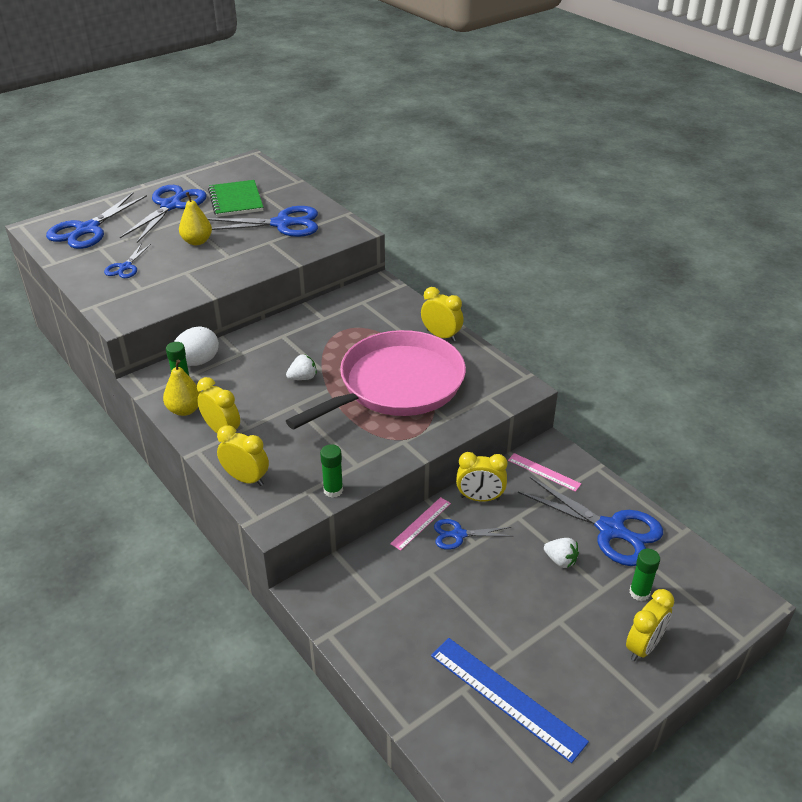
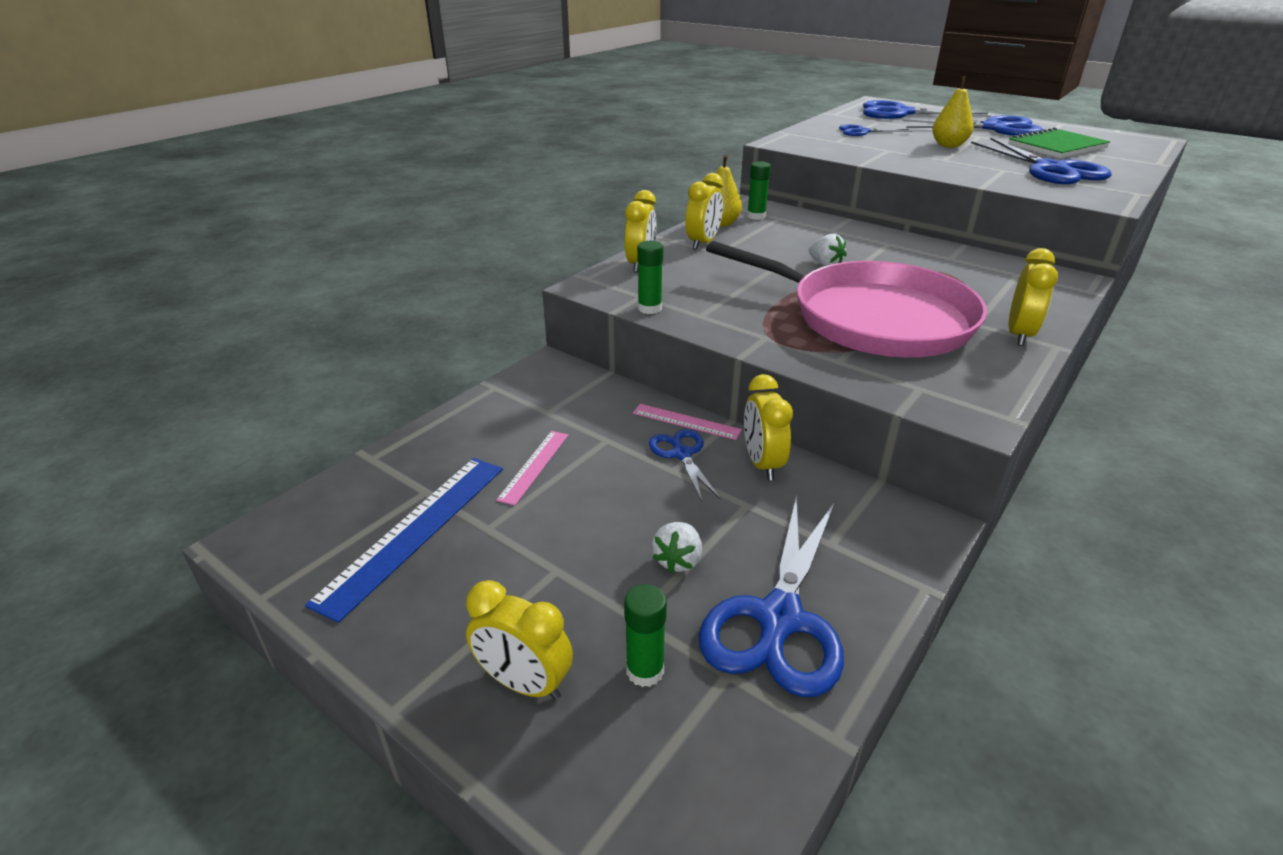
camera: 75 degrees right, 5 degrees down
white egg [174,327,219,366] -> none
pink ruler [508,453,581,492] -> pink ruler moved to [496,431,568,506]

